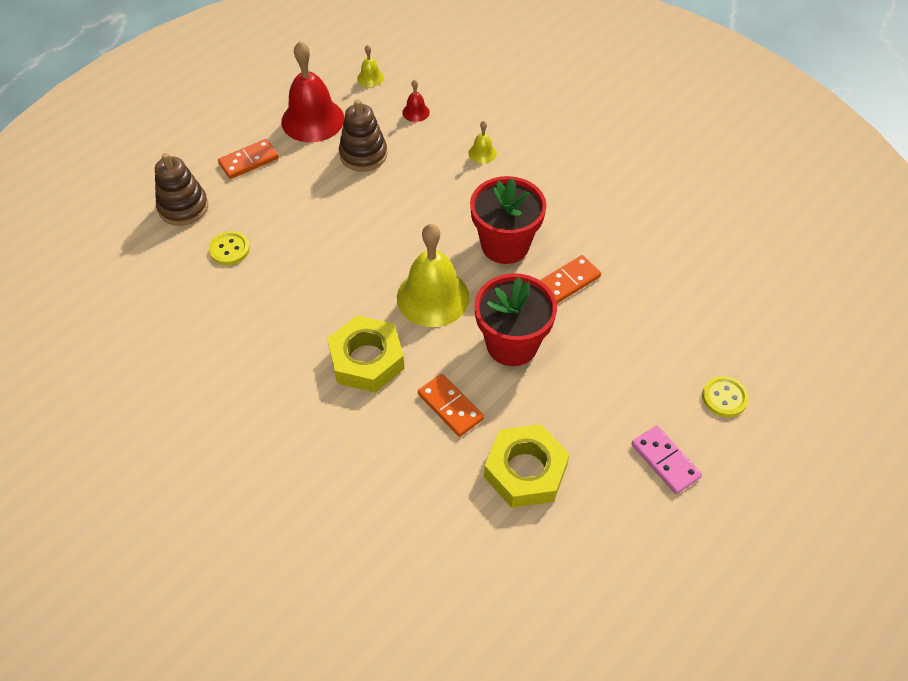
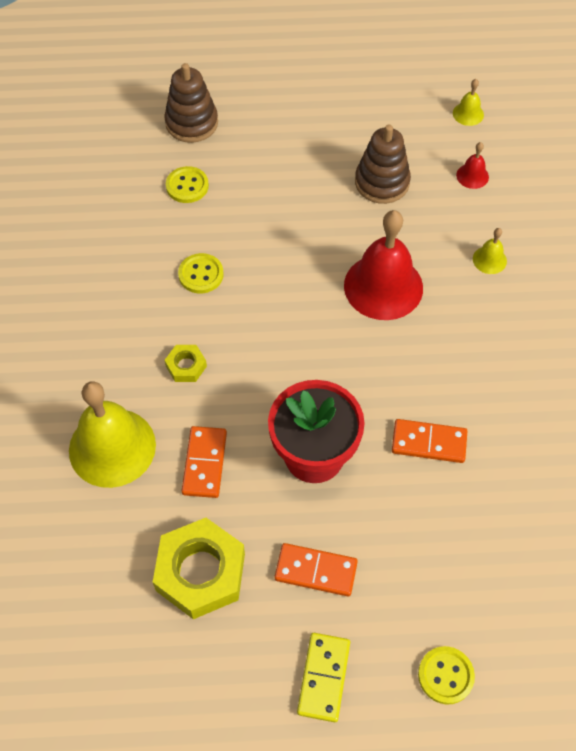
camera: 45 degrees right, 5 degrees up
orange domino [218,139,279,179] -> orange domino moved to [275,543,358,596]
red bell [281,41,344,142] -> red bell moved to [344,210,423,320]
yellow nut [327,316,405,393] -> yellow nut [165,345,207,382], size x0.48
yellow bell [397,224,469,327] -> yellow bell moved to [69,381,156,488]
red flower pot [470,176,546,264] -> none
pink domino [631,425,702,494] -> yellow domino [297,633,350,722]
none -> yellow button [178,253,224,293]

